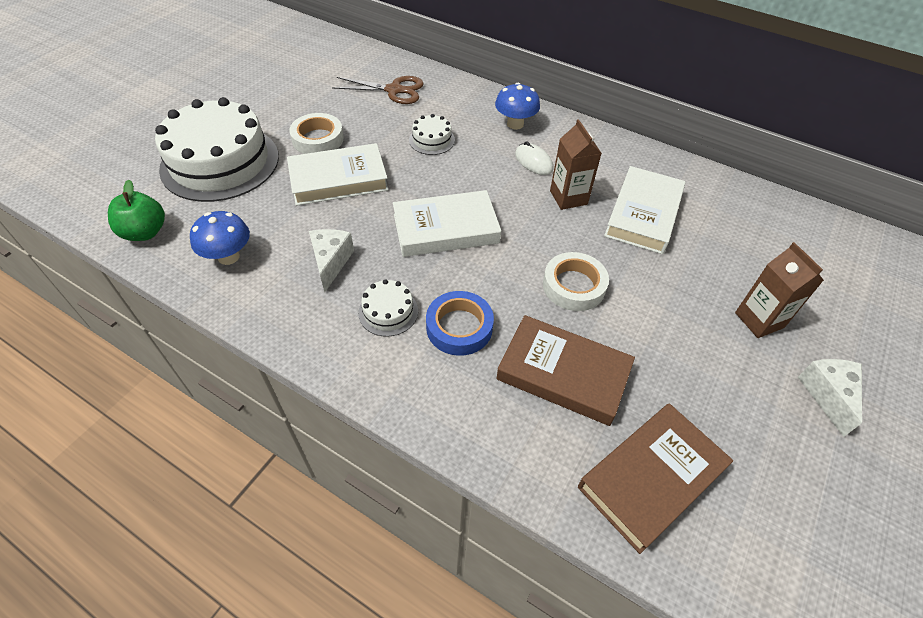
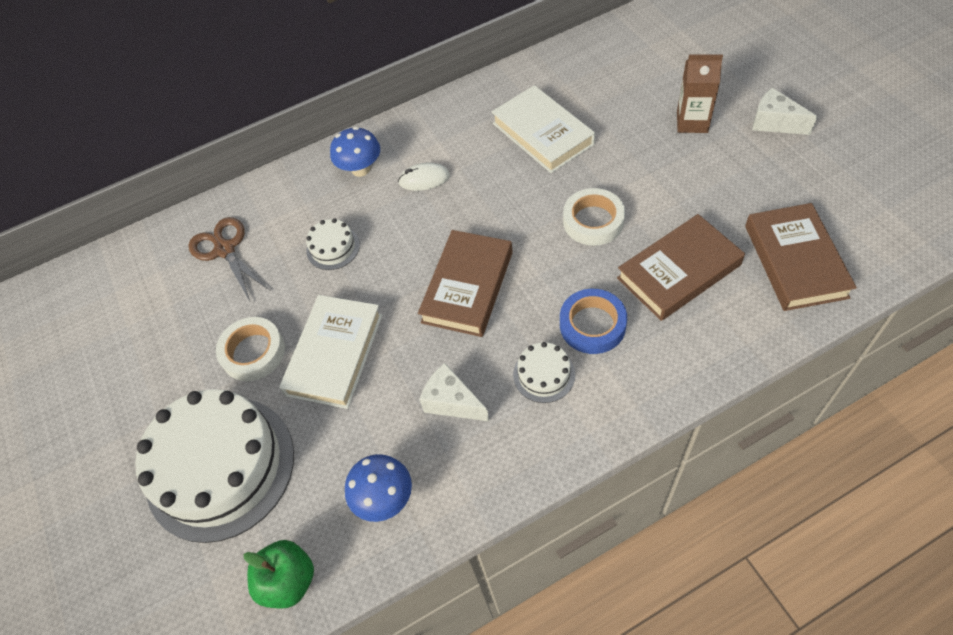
camera: 50 degrees left, 5 degrees up
brown scissors [332,76,424,104] -> brown scissors turned 75 degrees counterclockwise [189,217,270,301]
white book [393,190,501,257] -> brown book [418,230,513,337]
brown carton [550,119,602,210] -> none

